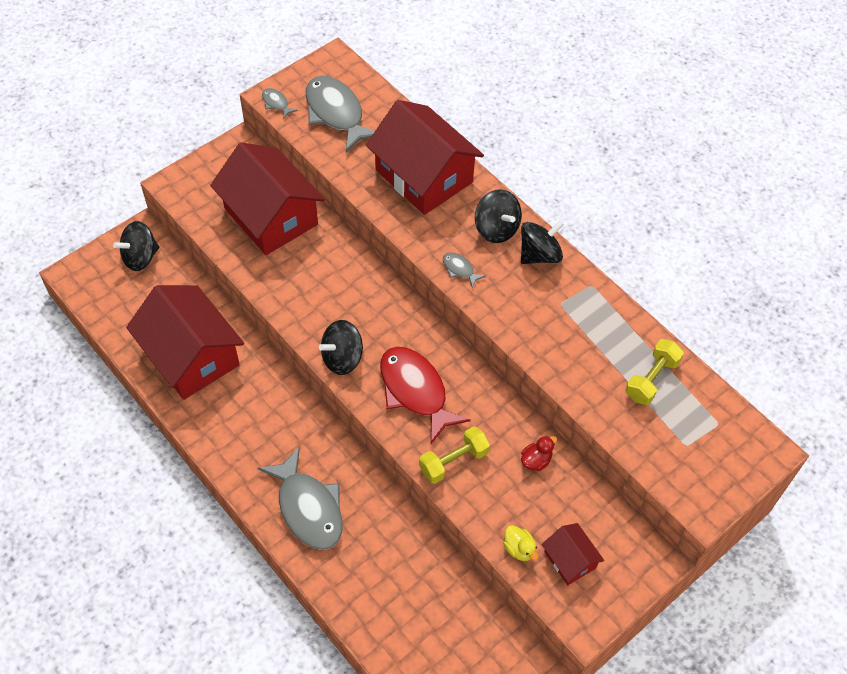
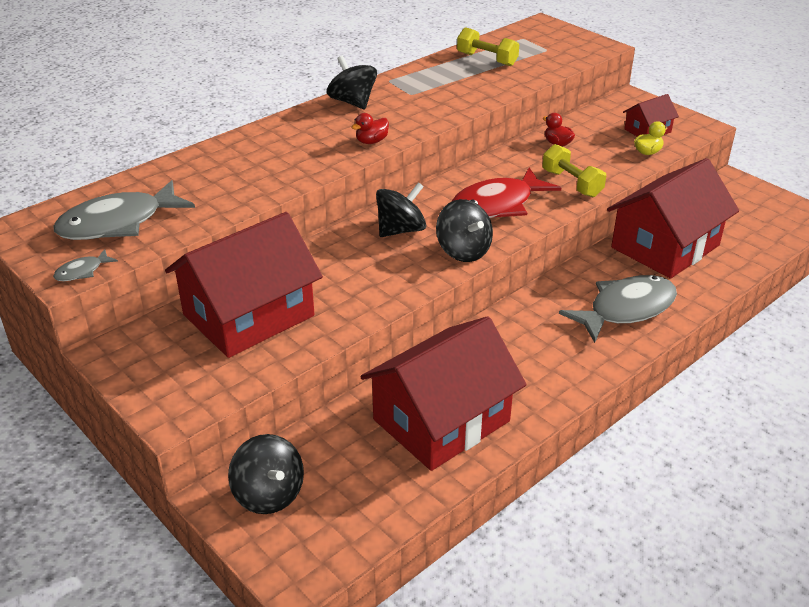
camera: 90 degrees left, 20 degrees down
red house [366,100,484,215] -> red house moved to [607,158,739,279]
grey fish [443,252,486,288] -> red duck [352,113,389,144]
black spinning top [475,189,522,243] -> black spinning top moved to [376,182,426,237]

